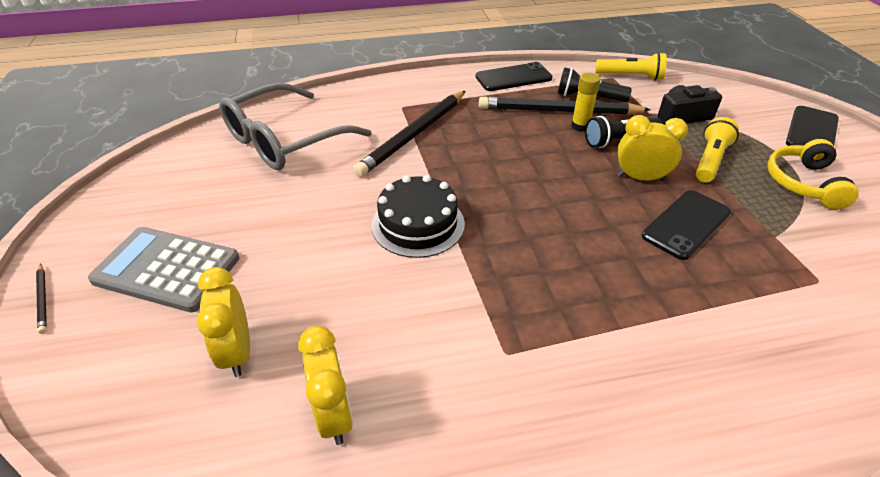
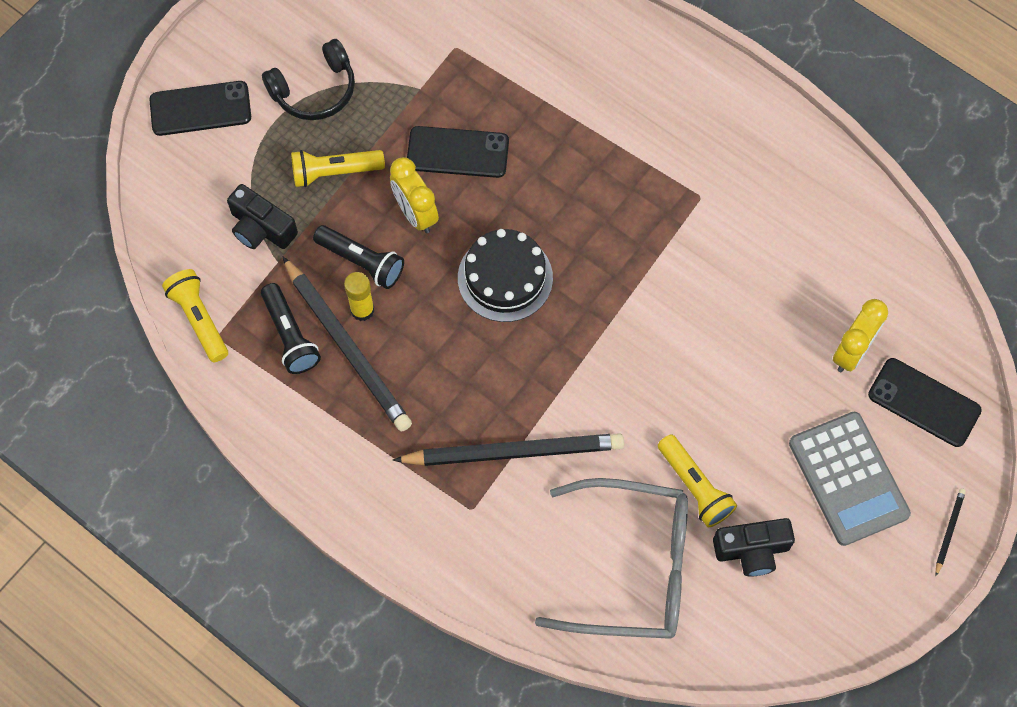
camera: 130 degrees left, 25 degrees up
yellow clock [298,326,353,445] -> none
black cake [372,175,465,258] -> black cake moved to [458,229,553,322]
black phone [476,62,552,91] -> black phone moved to [868,358,982,447]
yellow headphones [767,139,859,209] -> black headphones [262,39,355,120]
none -> yellow flashlight [658,434,737,527]
none -> black camera [713,518,795,577]

